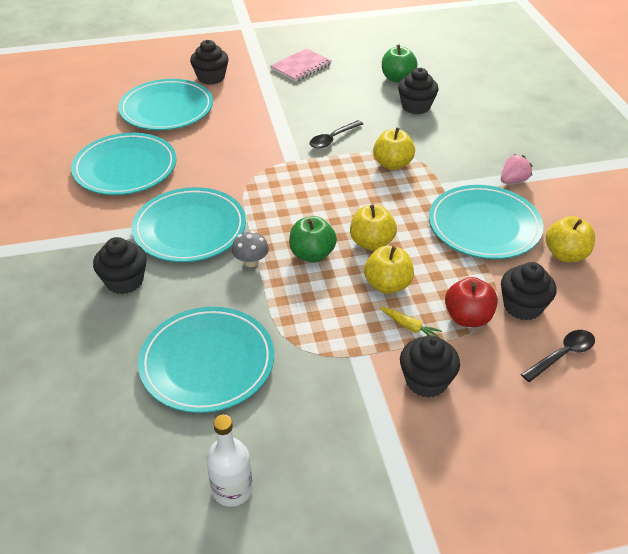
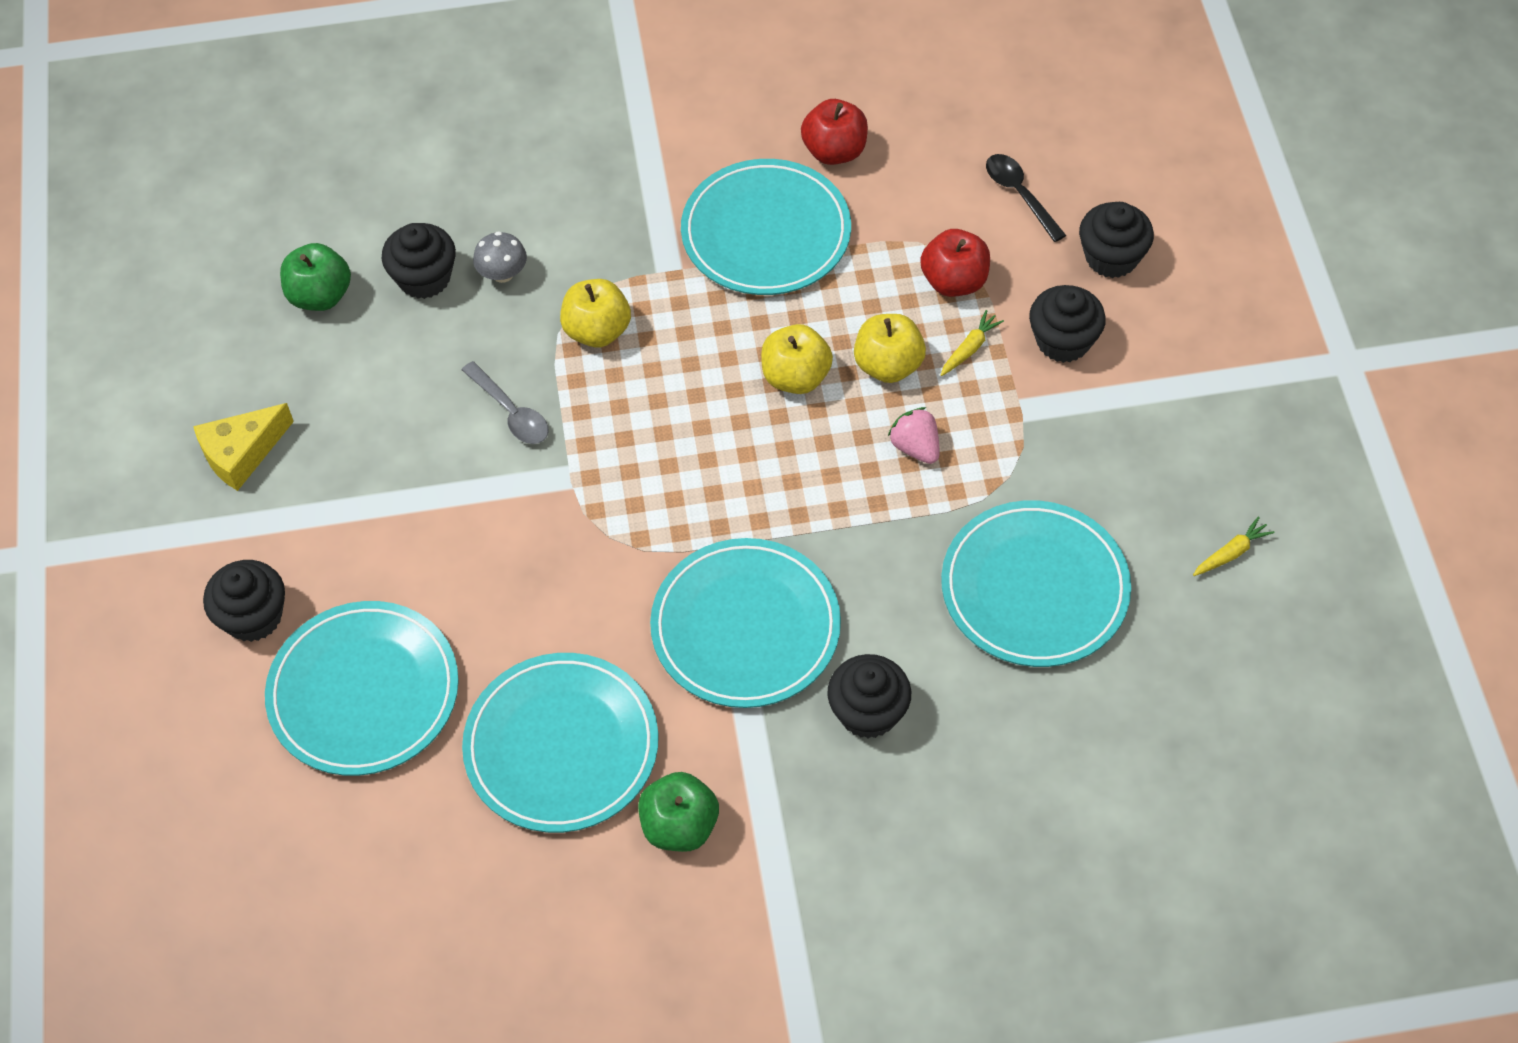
camera: 85 degrees left, 15 degrees up
white bottle [206,415,253,507] -> yellow carrot [1193,516,1274,576]
grey mushroom [232,231,269,267] -> grey mushroom moved to [473,231,527,283]
pink notebook [271,48,331,82] -> yellow cheese [193,403,294,491]
green apple [289,216,337,262] -> green apple moved to [638,772,719,852]
black spoon [310,120,363,149] -> grey spoon [462,361,549,444]
pink strawberry [501,154,532,184] -> pink strawberry moved to [888,407,939,464]
black cupcake [501,262,557,320] -> black cupcake moved to [1079,202,1154,278]
yellow apple [546,216,595,262] -> red apple [801,99,868,165]

